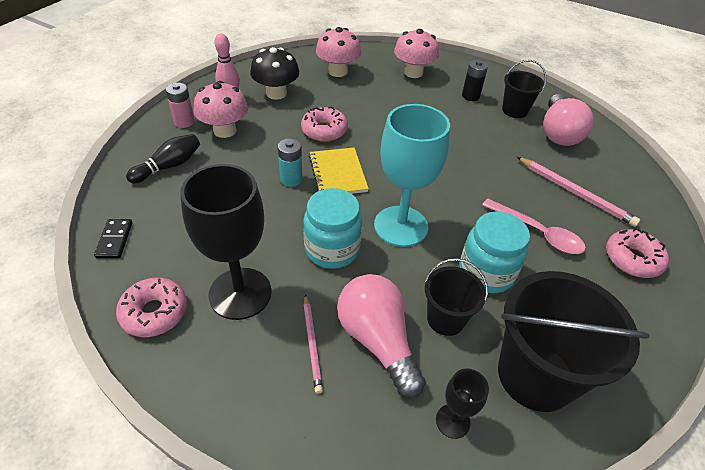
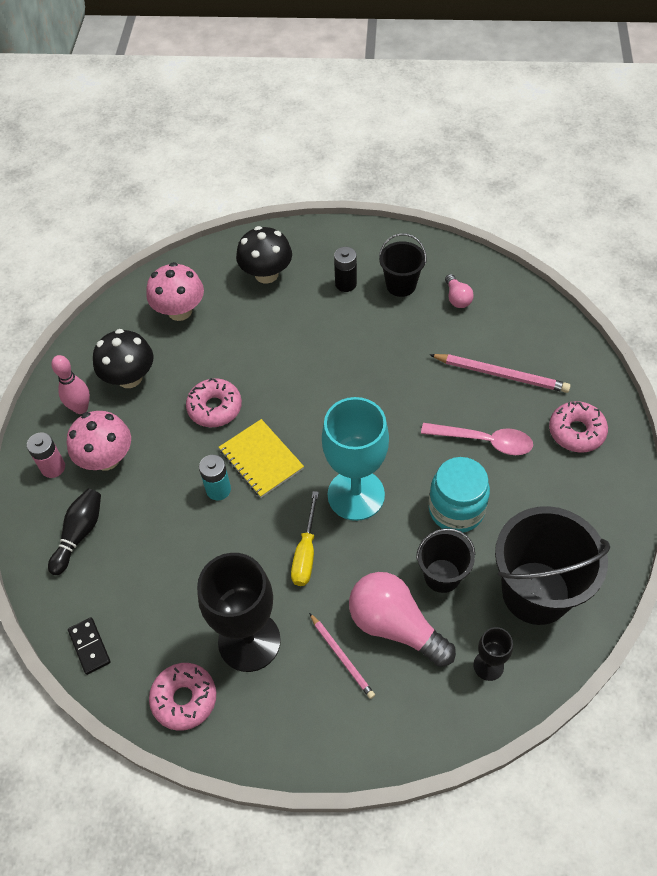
camera: 20 degrees left, 10 degrees up
turquoise jar [303,188,362,269] -> yellow screwdriver [291,491,319,586]
pink mushroom [394,29,439,78] -> black mushroom [236,226,292,284]
pink light bulb [543,94,594,146] -> pink light bulb [445,274,474,308], size x0.49

